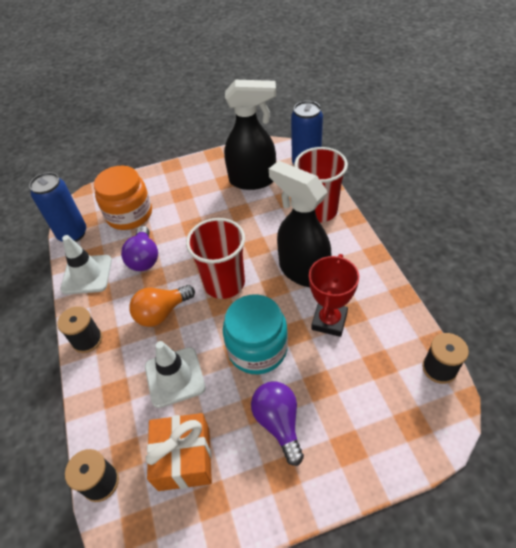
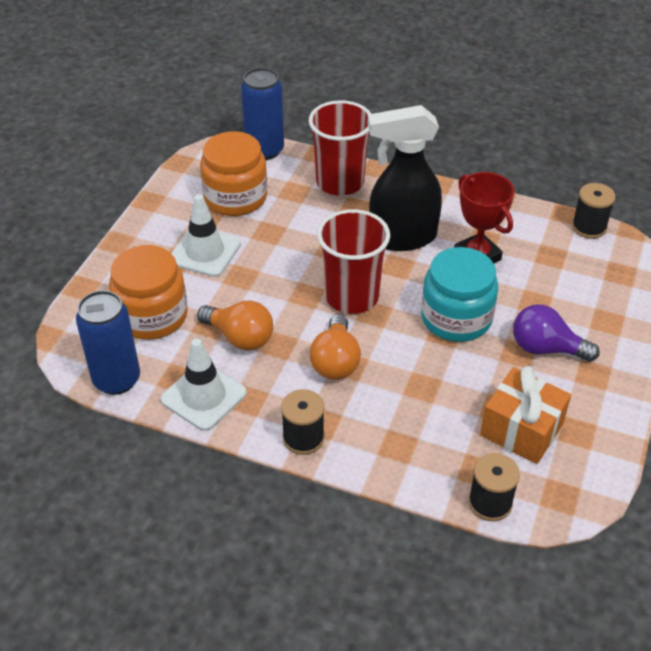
camera: 55 degrees left, 5 degrees down
purple light bulb [121,226,158,271] -> orange light bulb [197,301,273,351]
white traffic cone [145,341,206,408] -> white traffic cone moved to [171,194,241,277]
black spray bottle [224,80,276,190] -> orange jar [200,131,267,216]

